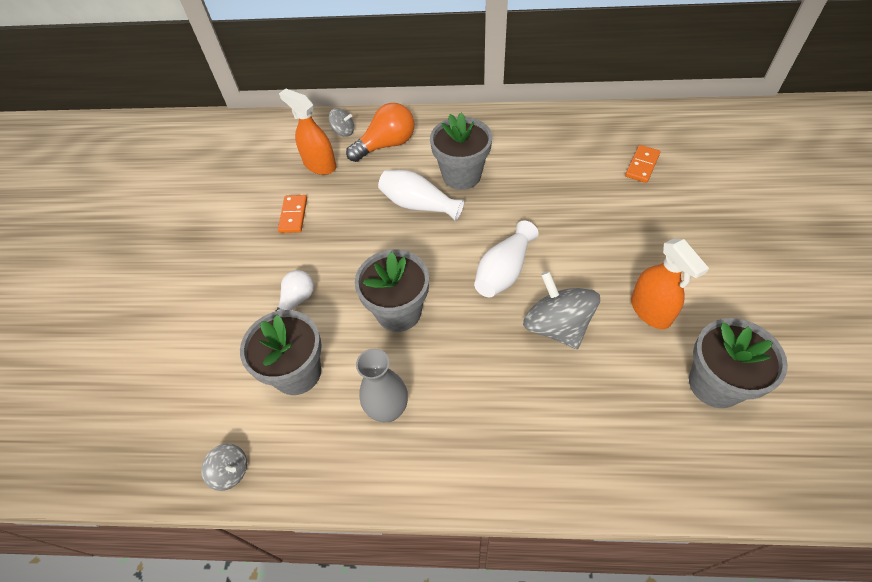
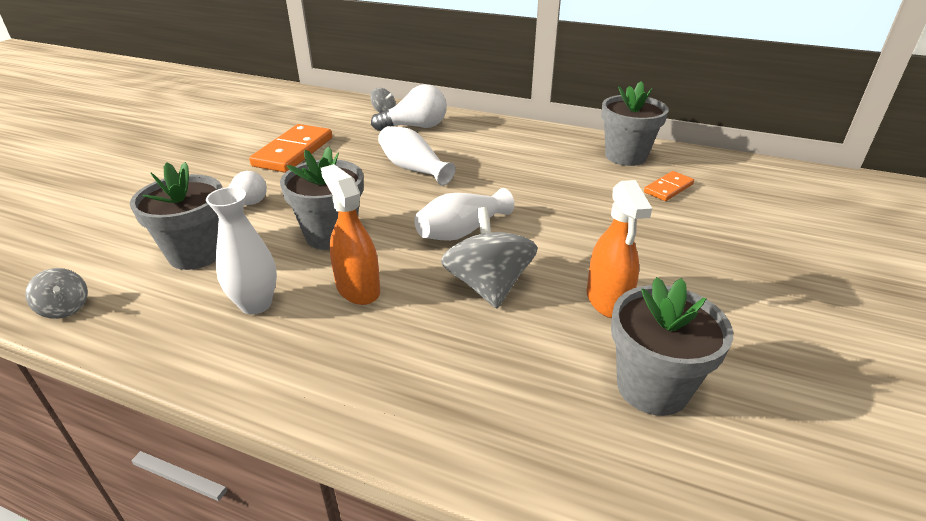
camera: 15 degrees right, 20 degrees down
orange domino [278,195,307,233] -> orange domino [249,124,332,173], size x1.83
orange spray bottle [279,88,336,175] -> orange spray bottle moved to [321,164,380,305]
orange light bulb [346,103,414,162] -> white light bulb [371,85,447,131]
grey vase [356,348,408,422] -> white vase [206,187,277,315]
grey flower pot [430,113,492,190] -> grey flower pot moved to [602,81,669,166]

